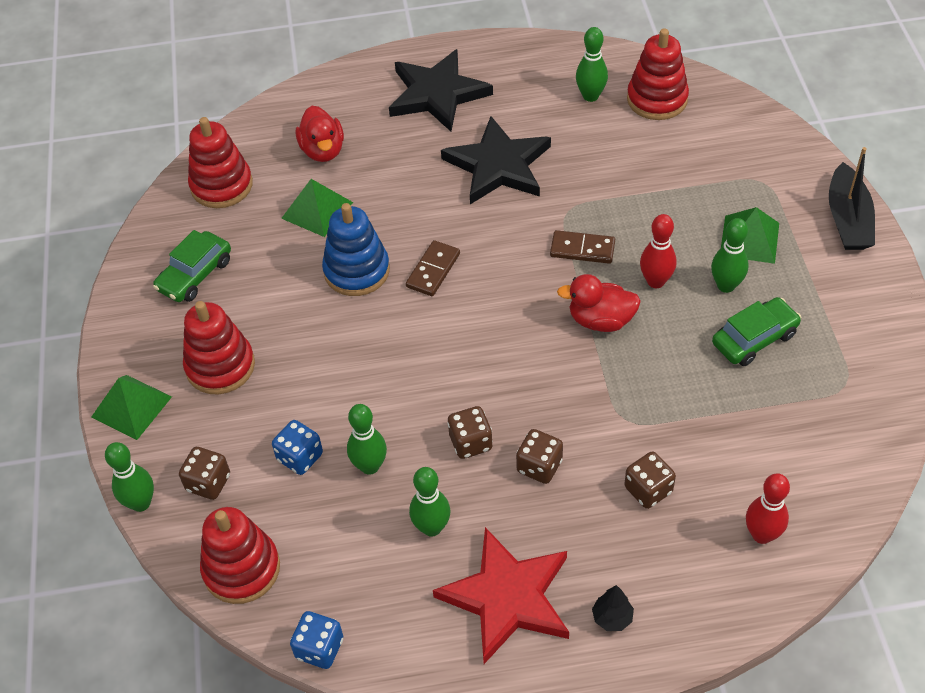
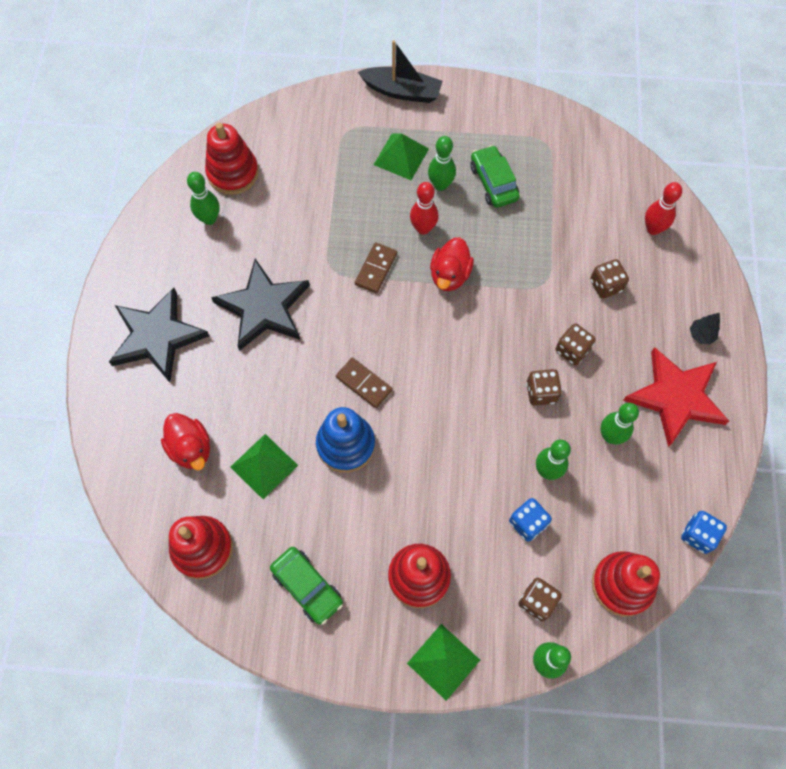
camera: 80 degrees left, 15 degrees up
red duck [296,106,344,162] -> red duck turned 60 degrees clockwise [161,413,210,471]

